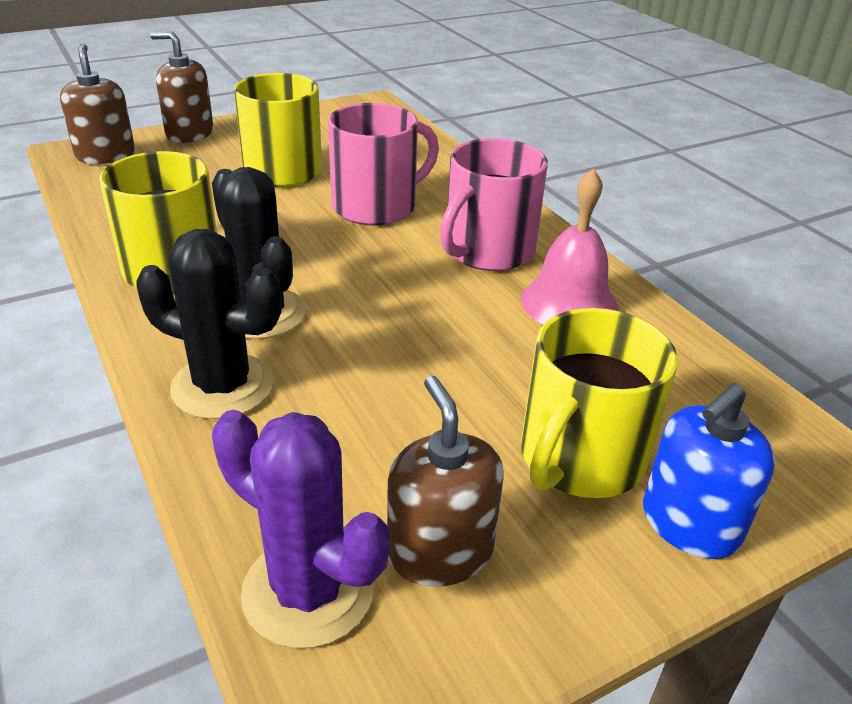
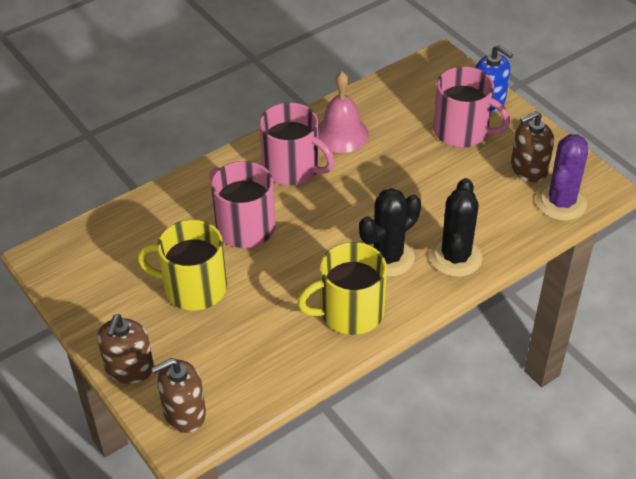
camera: 95 degrees left, 10 degrees up
yellow mug [521,308,678,498] -> pink mug [433,66,510,147]

